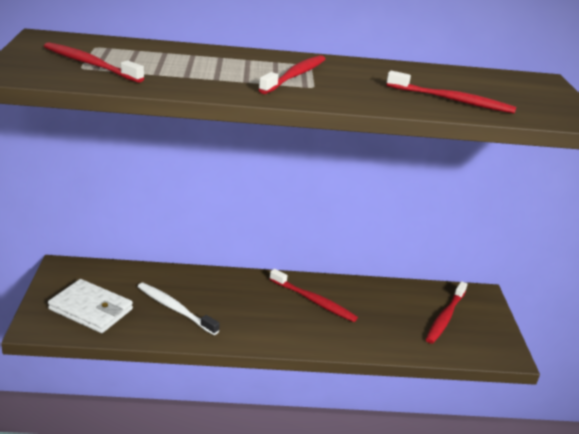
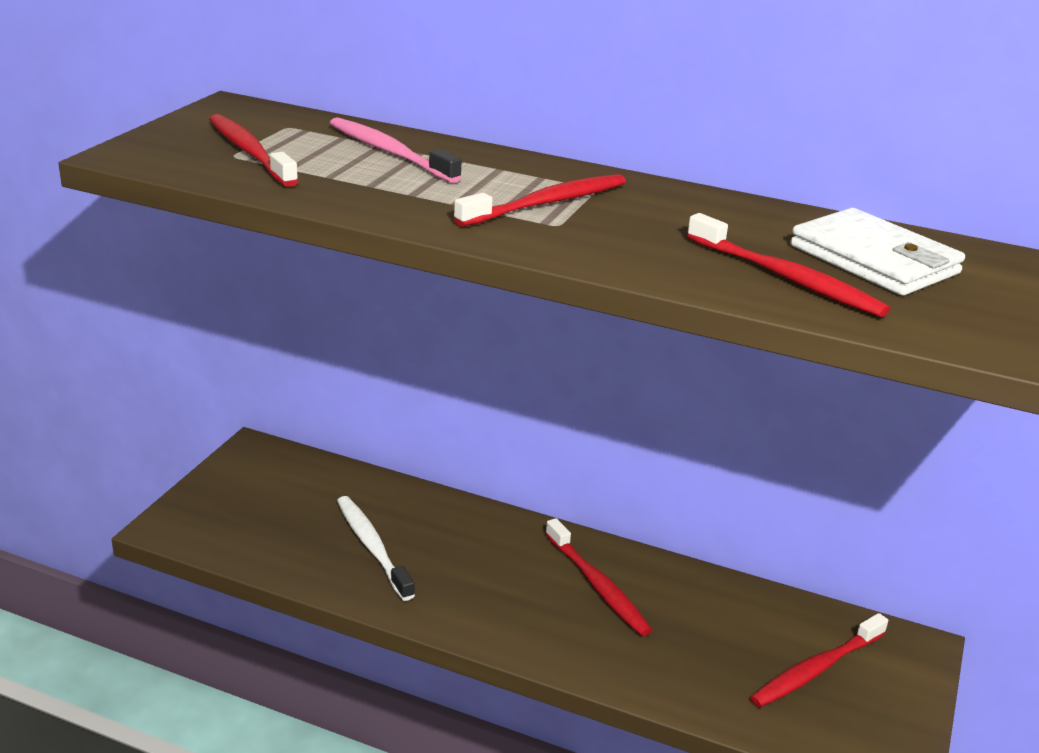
camera: 25 degrees right, 0 degrees up
white wallet [48,279,133,333] -> white wallet moved to [790,208,965,296]
none -> pink toothbrush [330,117,462,183]

